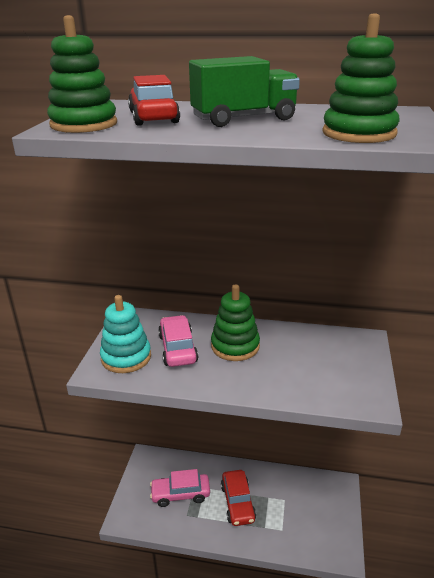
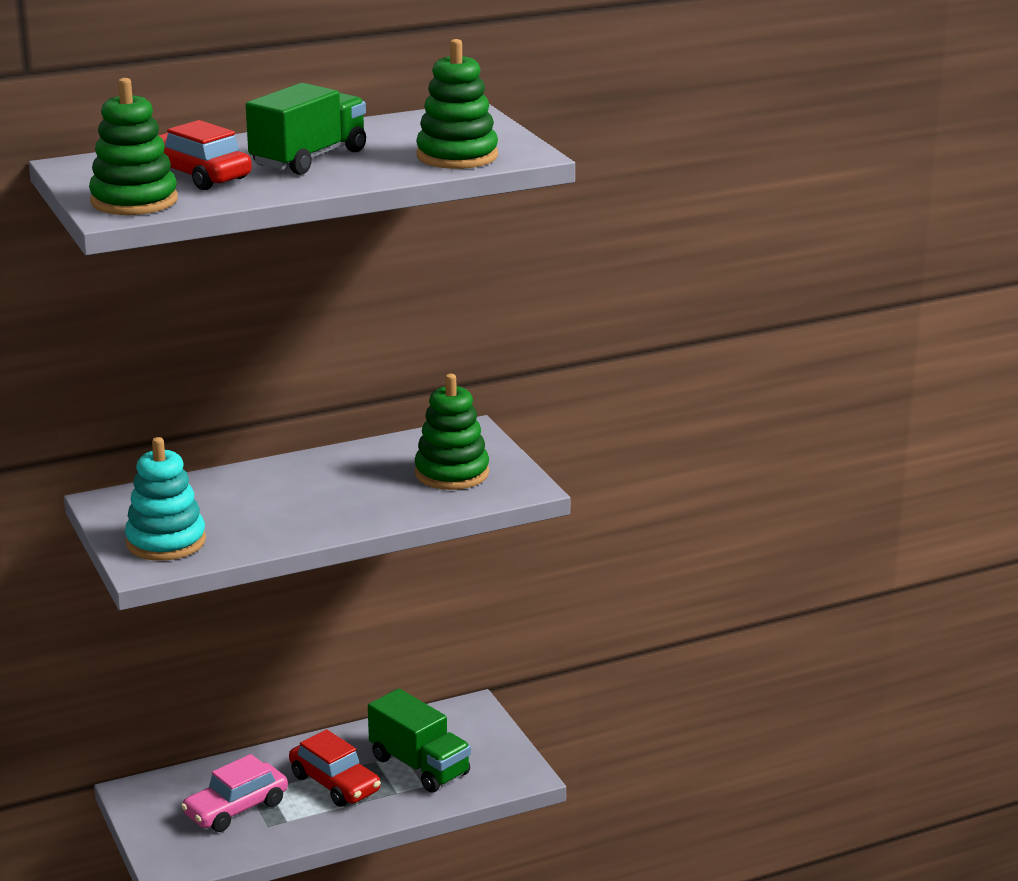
camera: 35 degrees left, 5 degrees down
pink car [158,315,198,367] -> none
green stacking toy [211,284,260,361] -> green stacking toy moved to [415,374,489,490]
none -> green truck [368,689,471,793]

